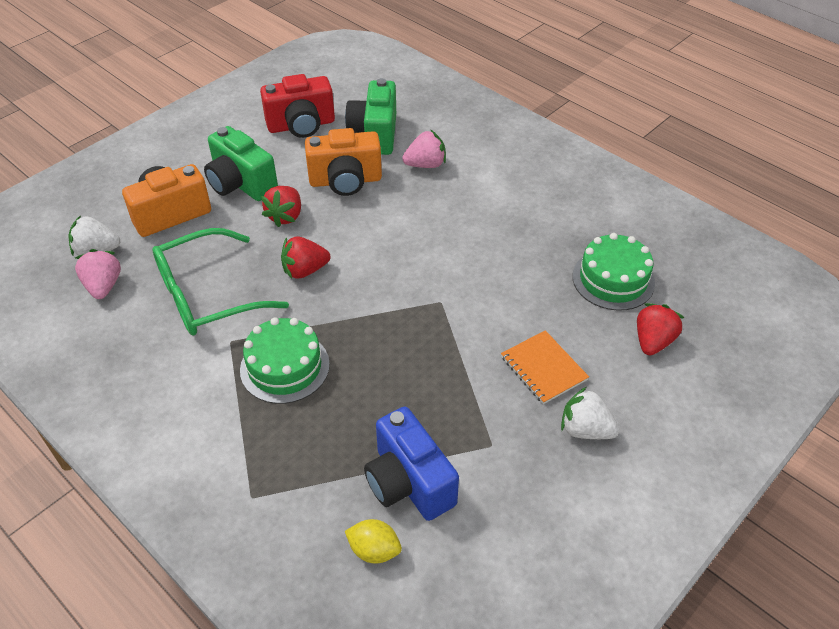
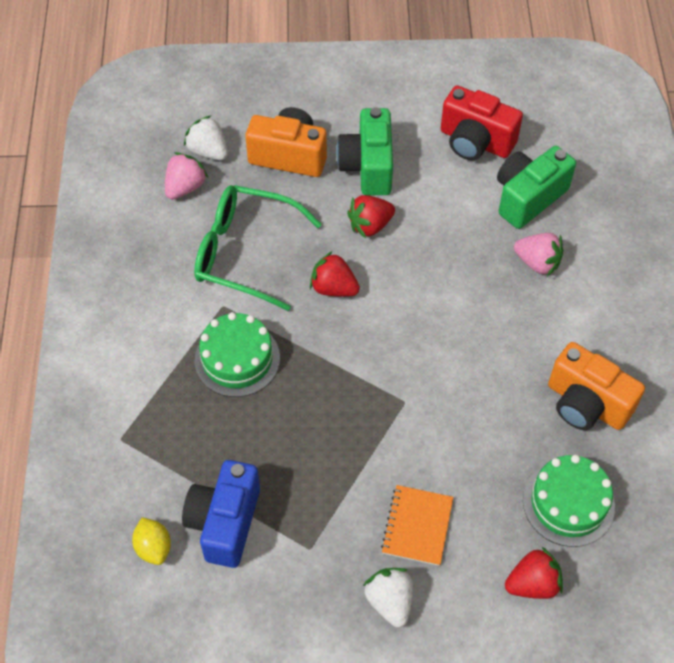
camera: 45 degrees right, 10 degrees up
orange camera [305,128,382,196] -> orange camera moved to [548,342,645,430]

